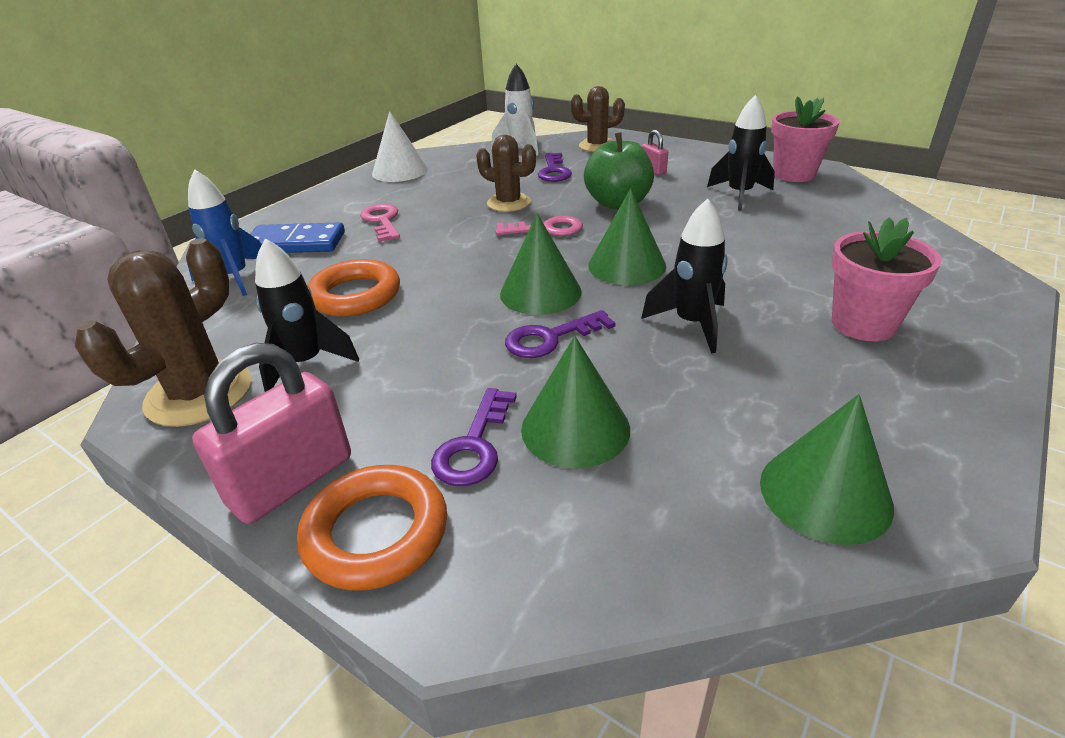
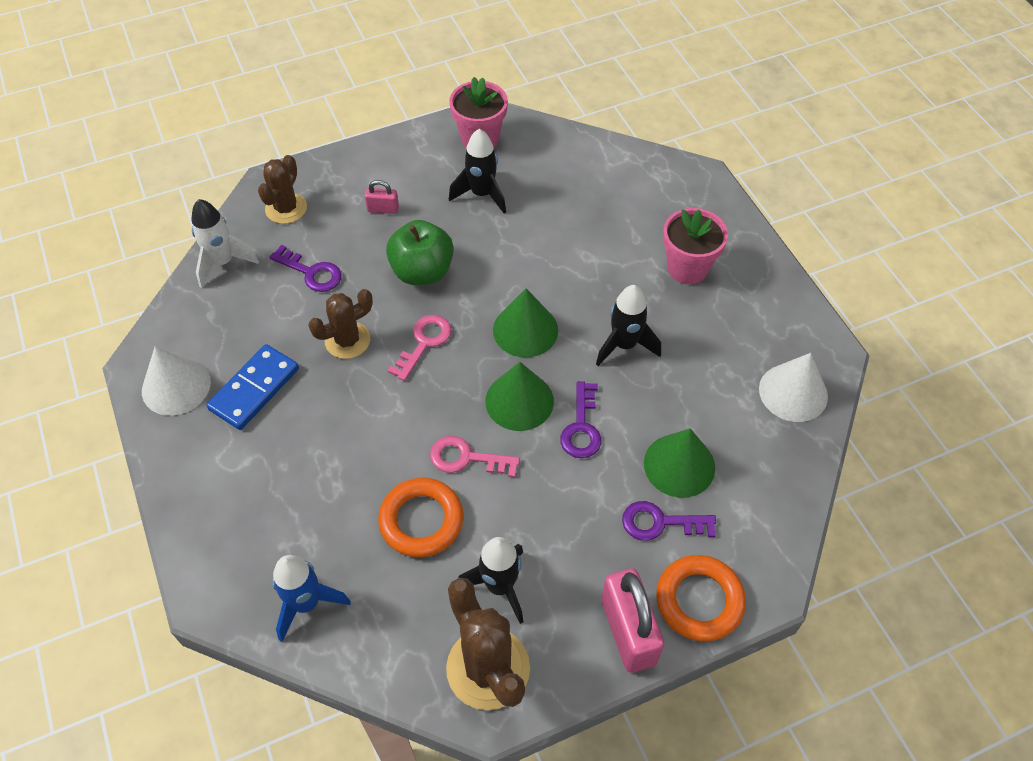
camera: 60 degrees left, 20 degrees up
blue domino [250,222,345,253] -> blue domino moved to [206,344,299,430]
pink key [360,204,400,242] -> pink key moved to [430,436,520,478]
purple key [431,388,517,486] -> purple key turned 135 degrees clockwise [622,501,716,541]
green cone [760,394,894,545] -> white cone [759,353,828,422]

